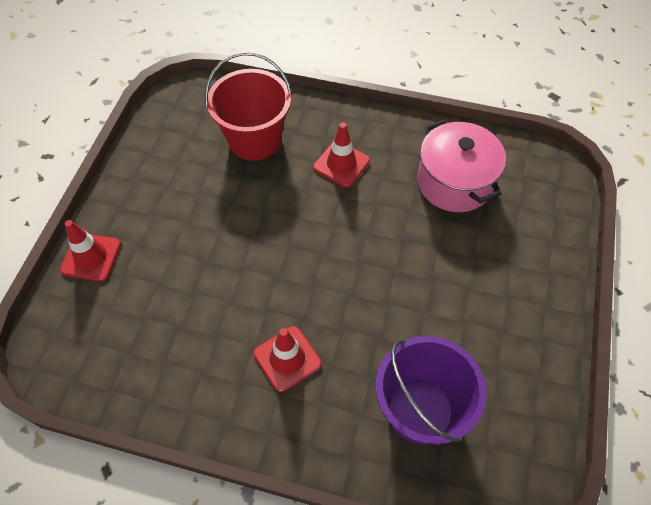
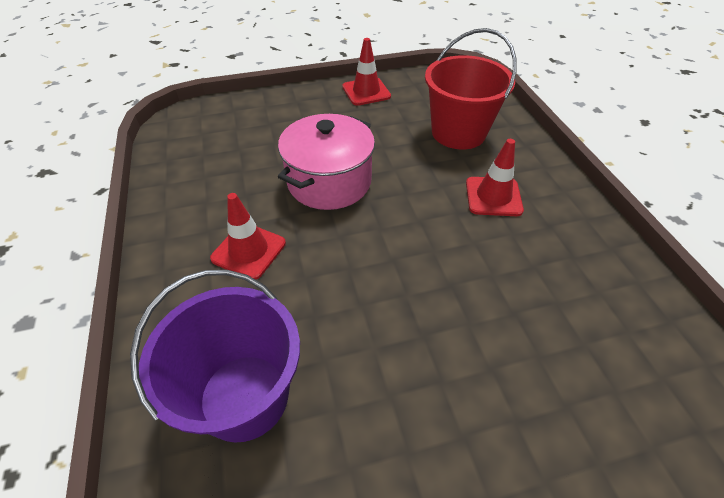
camera: 60 degrees right, 10 degrees down
red traffic cone [60,220,121,282] -> red traffic cone moved to [342,38,391,106]
pink pot [417,119,506,212] -> pink pot moved to [278,114,375,210]

